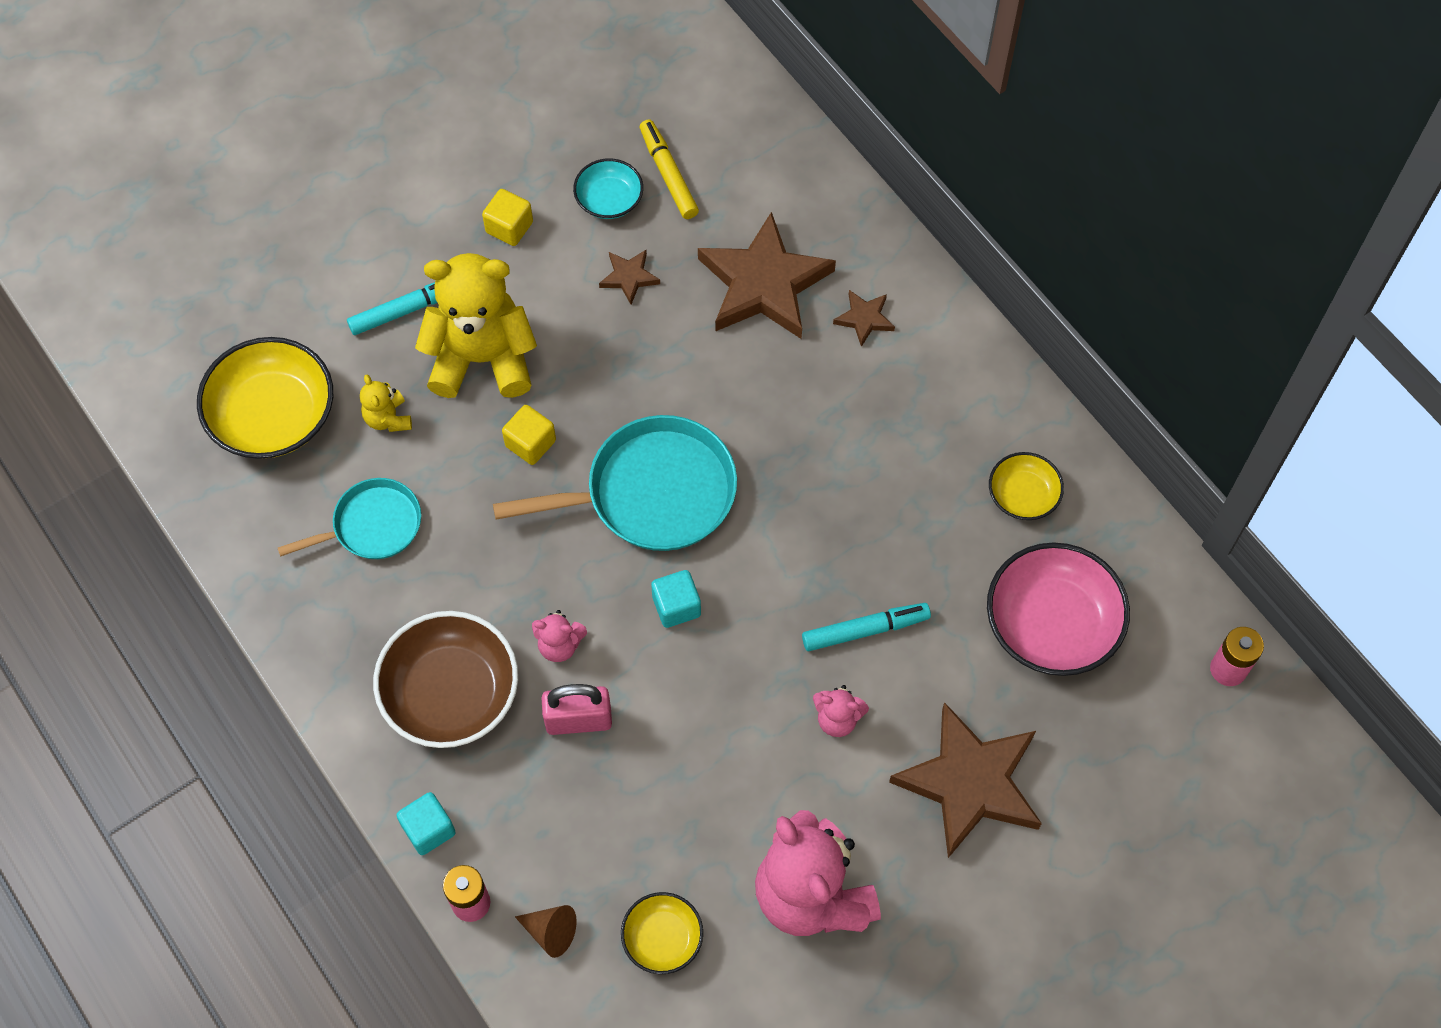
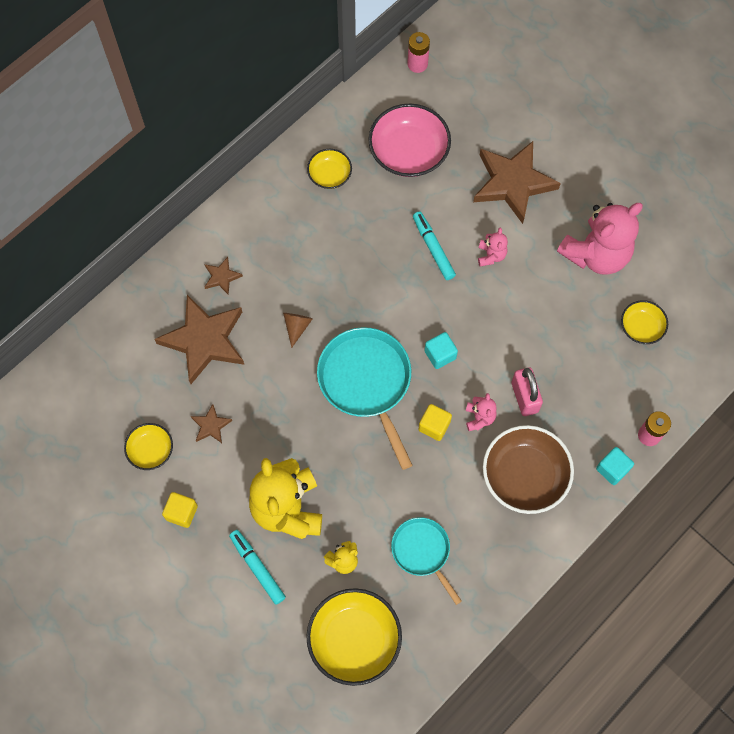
camera: 100 degrees left, 5 degrees up
yellow cube [502,405,556,465] -> yellow cube moved to [418,404,452,441]
brown cone [515,905,577,958] -> brown cone moved to [283,313,313,348]
turquoise bowl [573,158,643,219] -> yellow bowl [124,423,173,470]
yellow marker [640,119,699,219] -> none

